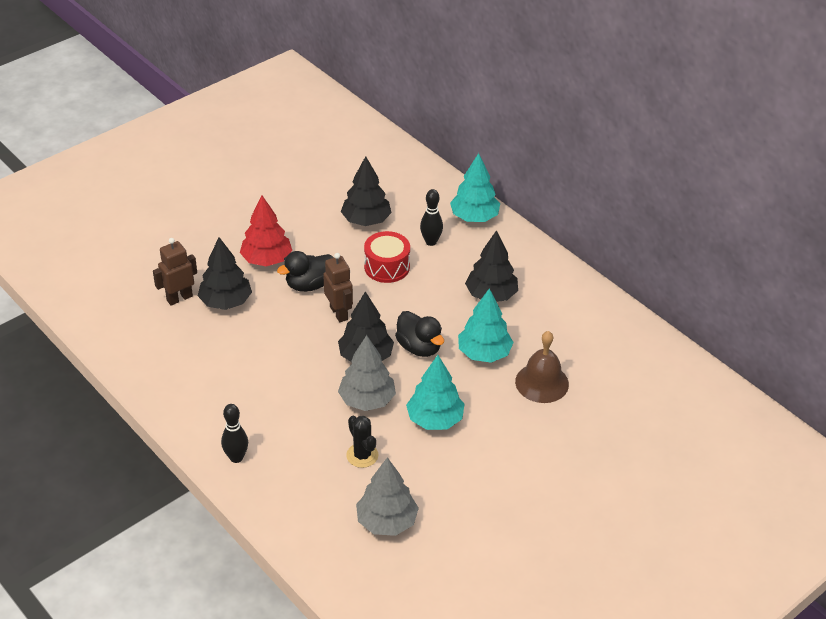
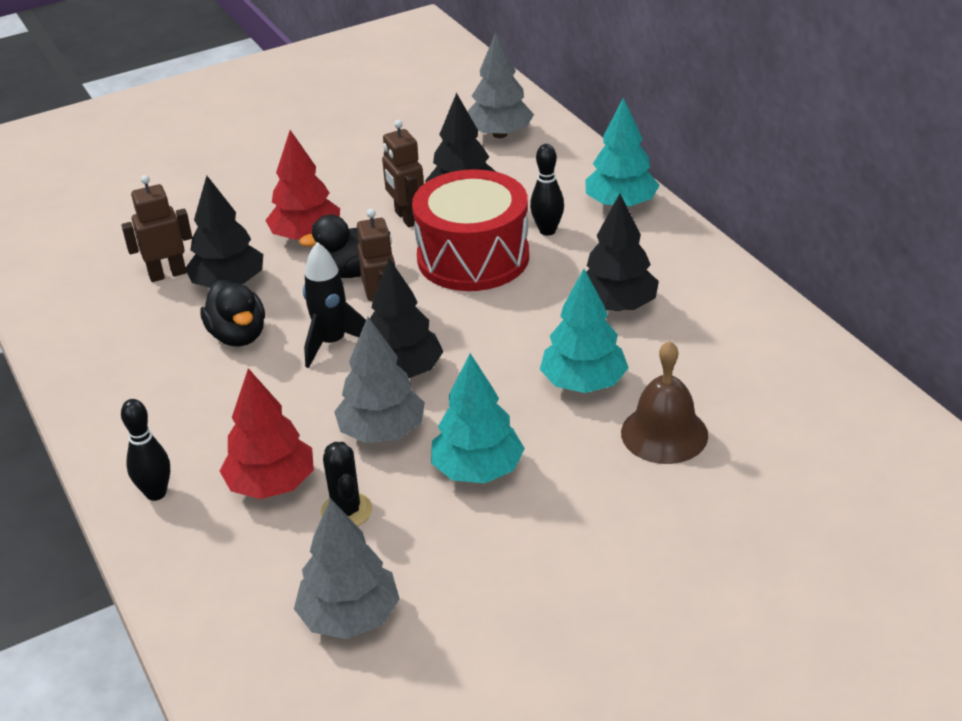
camera: 15 degrees right, 5 degrees down
red drum [364,231,410,283] -> red drum [412,169,529,291], size x1.66
black duck [395,311,444,357] -> black duck moved to [200,280,265,347]
none -> red tree [220,368,314,499]
none -> black rocket [303,242,366,368]
none -> brown robot [382,120,424,227]
none -> grey tree [467,32,534,138]

